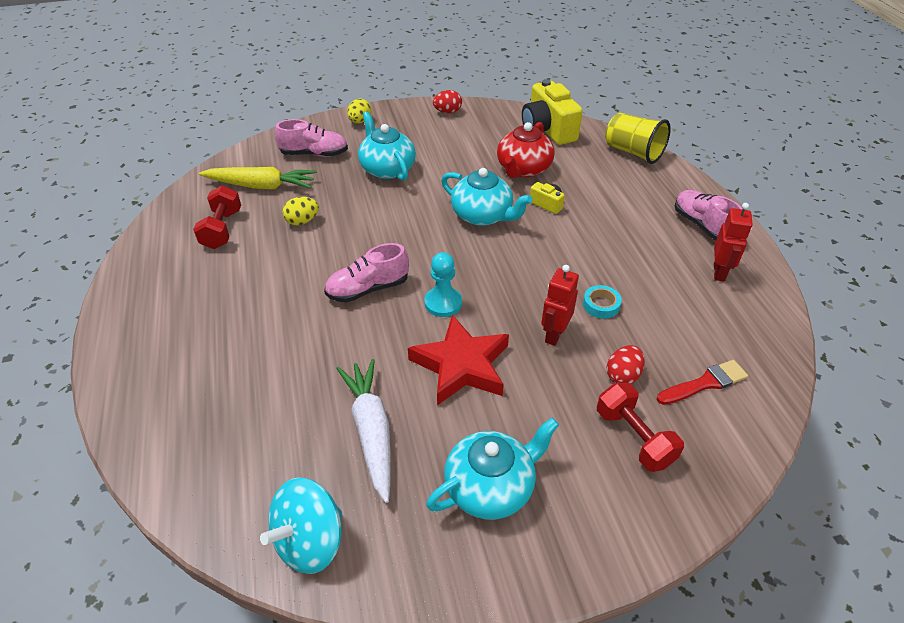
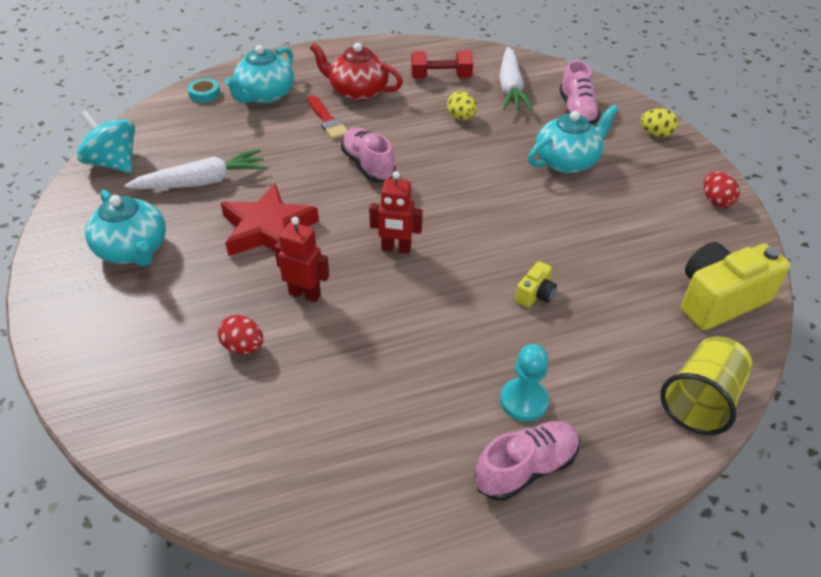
camera: 85 degrees right, 0 degrees up
yellow carrot [199,167,317,189] -> white carrot [499,47,533,110]
turquoise pawn [425,252,462,317] -> turquoise pawn moved to [500,344,549,422]
turquoise teapot [441,168,532,226] -> turquoise teapot moved to [224,45,294,104]
red teapot [497,122,554,178] -> red teapot moved to [310,43,403,101]
turquoise tape [583,285,622,319] -> turquoise tape moved to [187,78,220,103]
red dumbbell [597,383,684,472] -> none
red brush [657,360,748,405] -> red brush moved to [308,95,348,140]
red robot [714,203,753,282] -> red robot moved to [369,171,423,254]

